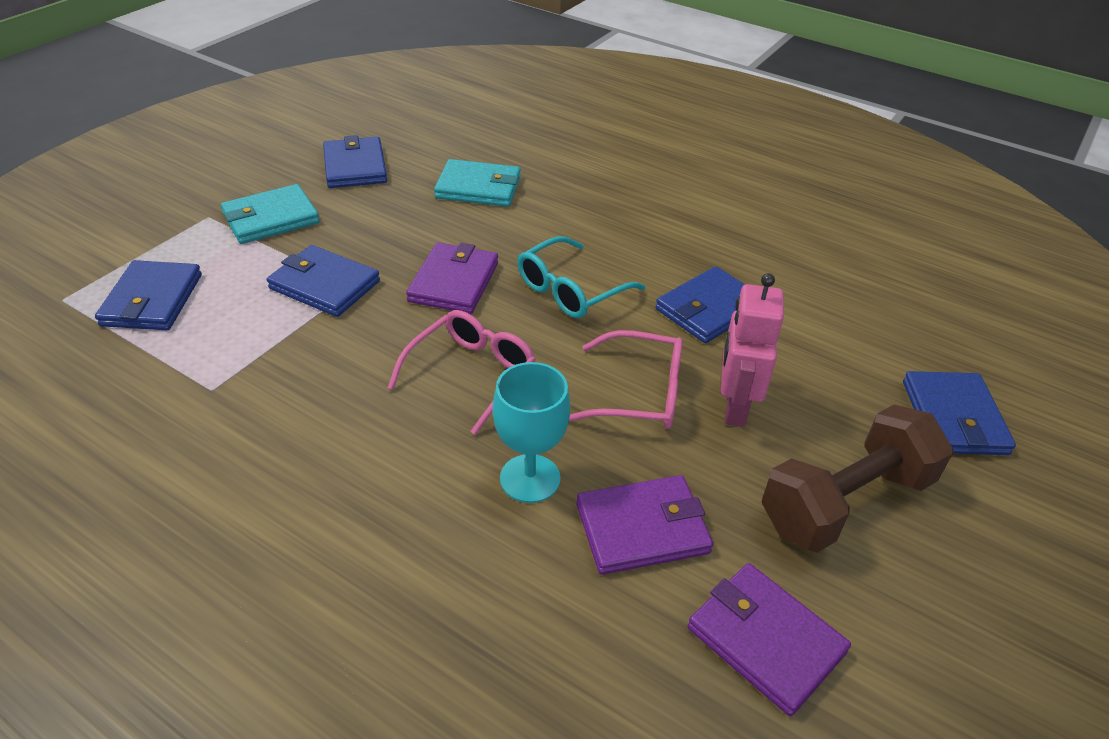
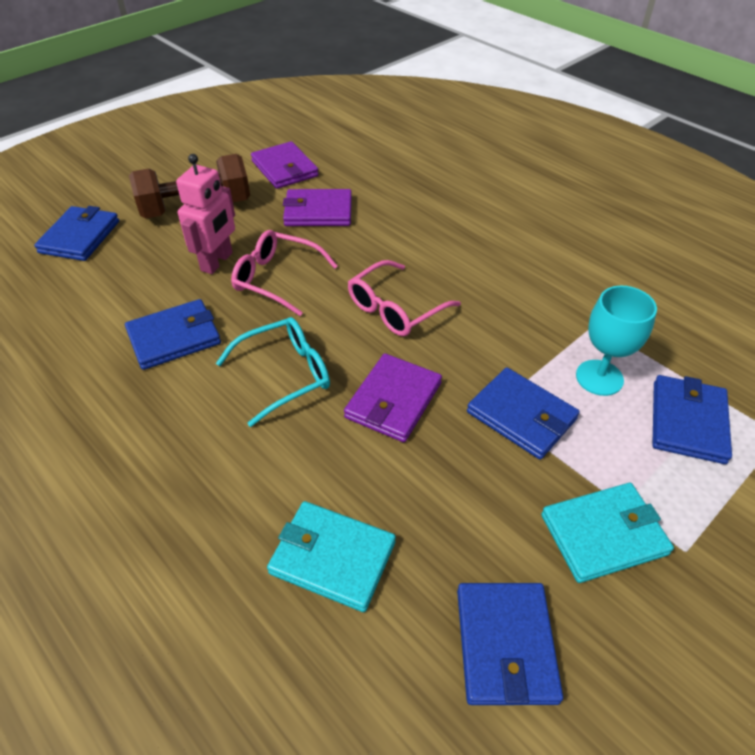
camera: 165 degrees left, 5 degrees up
turquoise goblet [493,362,571,503] -> turquoise goblet moved to [576,286,657,396]

